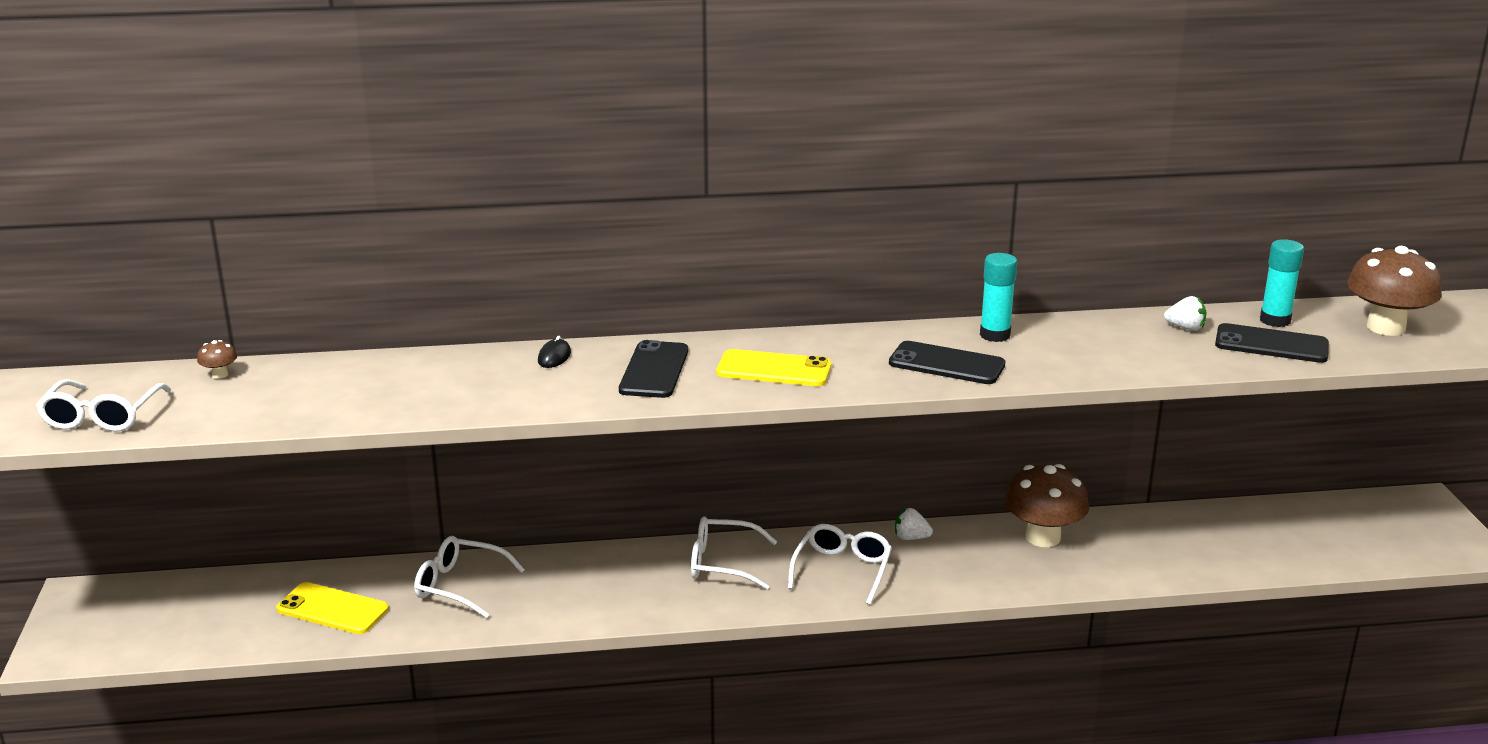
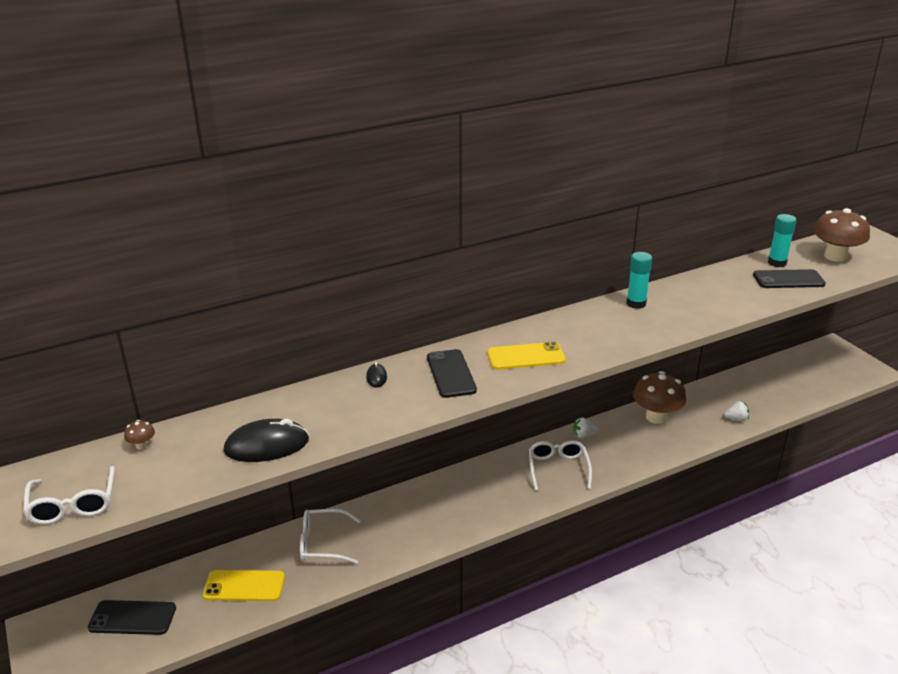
camera: 20 degrees left, 5 degrees up
white glasses [691,516,777,590] -> none
black phone [889,341,1005,384] -> black phone moved to [88,600,176,635]
white strawberry [1164,296,1206,331] -> white strawberry moved to [724,401,749,421]
none -> black mouse [224,419,309,462]

